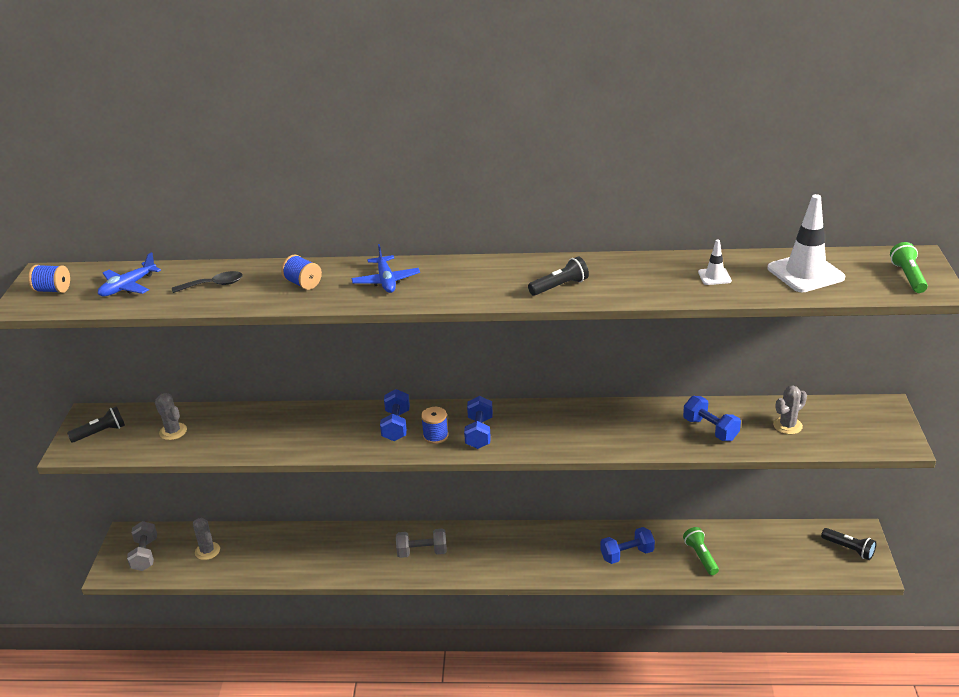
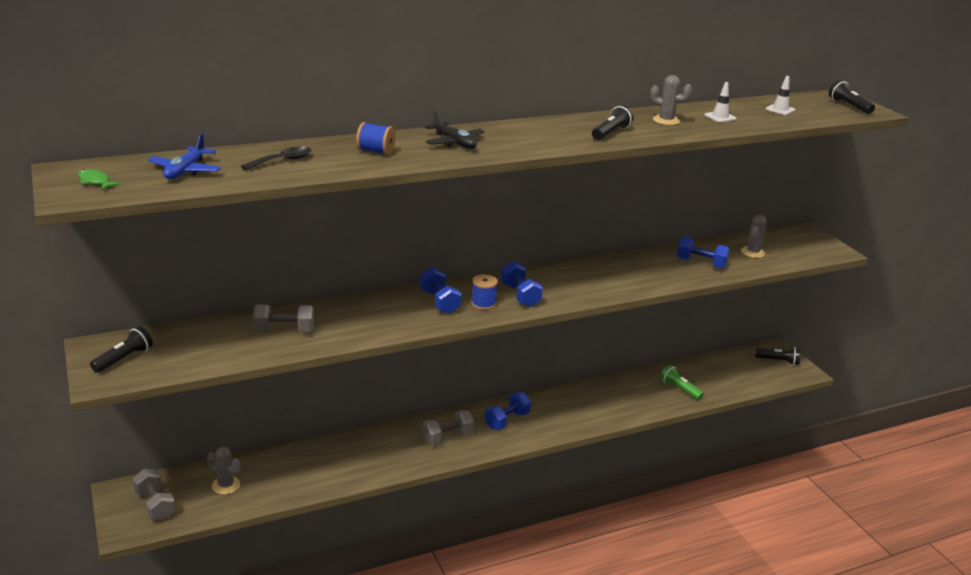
camera: 30 degrees left, 5 degrees down
blue spool [28,265,70,293] -> green fish [78,169,121,190]
grey cactus [155,393,187,440] -> grey cactus moved to [650,75,692,125]
blue plane [351,244,420,293] -> black plane [425,110,485,149]
blue dumbbell [600,527,655,564] -> blue dumbbell moved to [485,392,531,430]
white traffic cone [767,194,845,292] -> white traffic cone [766,76,796,115], size x0.49
green flashlight [890,242,928,293] -> black flashlight [829,80,875,114]
none -> grey dumbbell [253,304,314,332]

